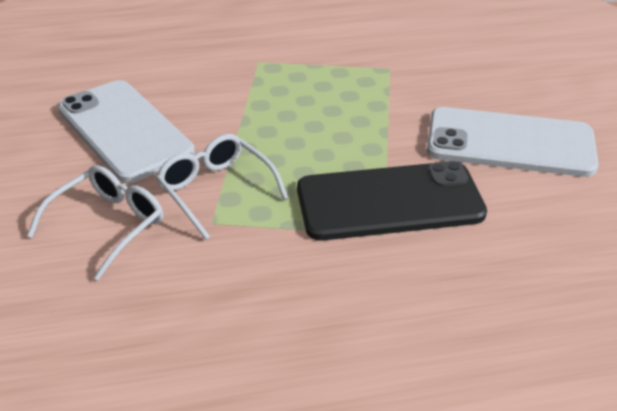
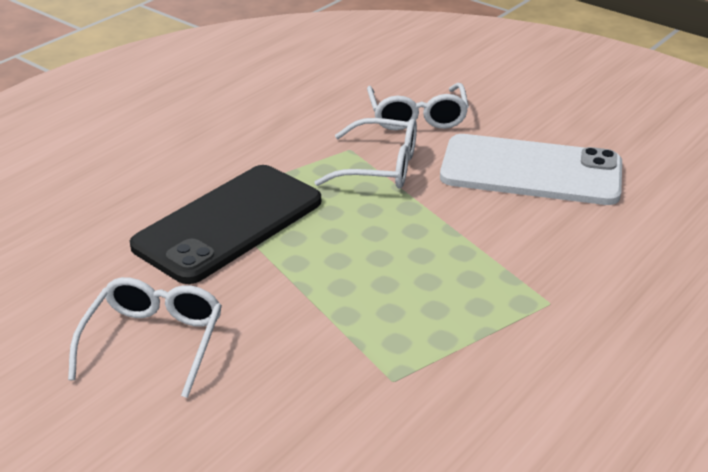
camera: 140 degrees right, 5 degrees down
white phone [427,107,599,177] -> white glasses [68,277,222,398]

